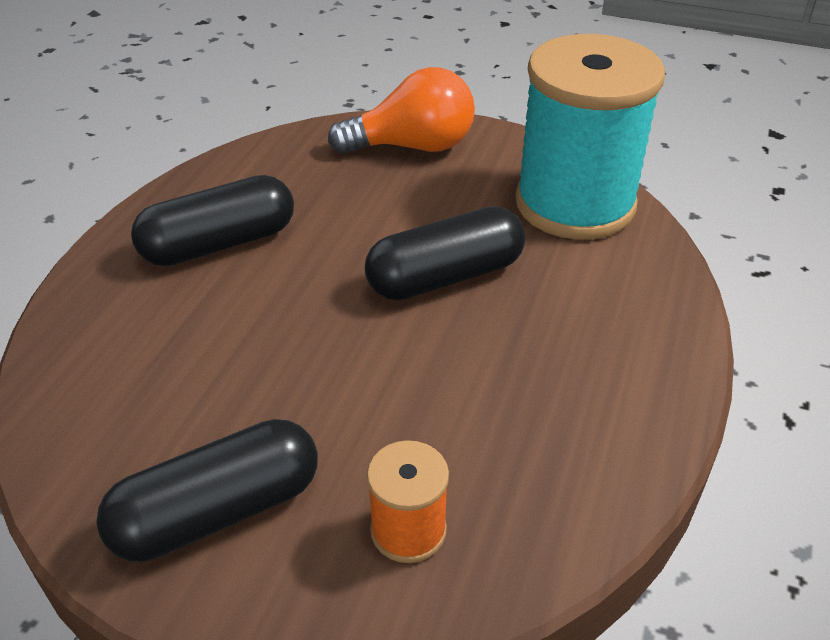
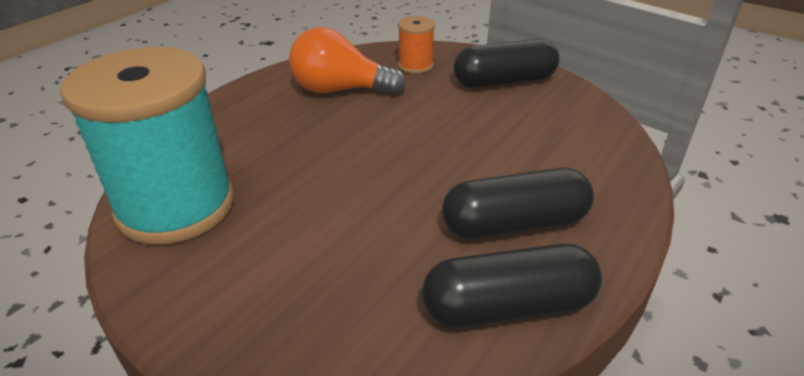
camera: 165 degrees left, 5 degrees down
orange light bulb [328,67,475,154] -> orange light bulb moved to [289,27,406,95]
black capsule [365,206,525,301] -> black capsule moved to [422,243,602,328]

